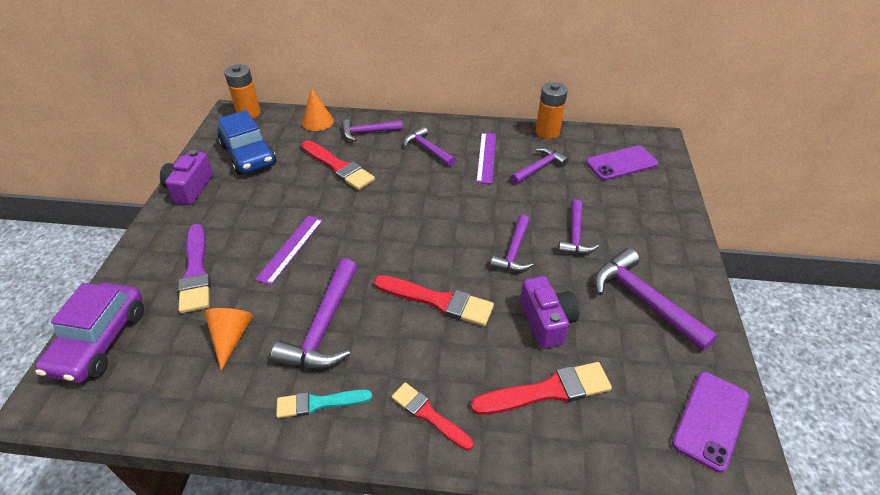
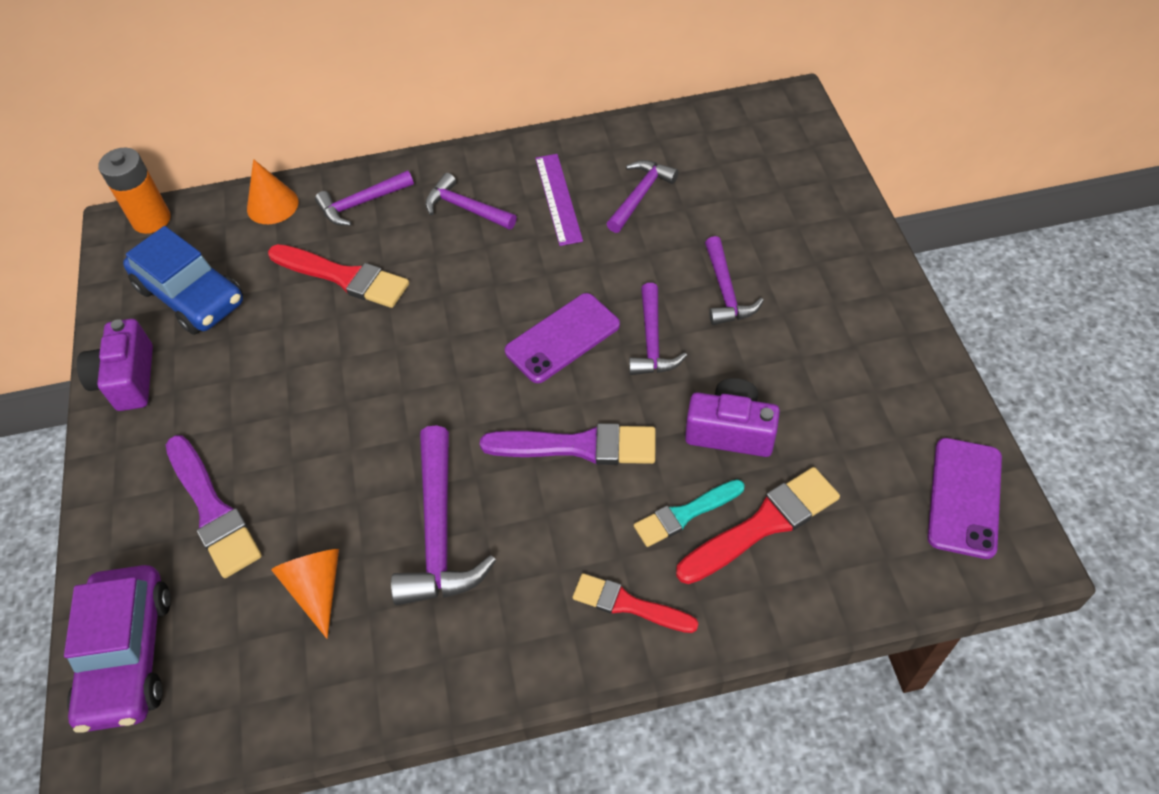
camera: 15 degrees left, 10 degrees up
purple ruler [255,215,323,285] -> none
turquoise brush [276,389,372,418] -> turquoise brush moved to [634,479,745,547]
red brush [374,275,494,326] -> purple brush [480,423,656,465]
purple camera [520,276,579,349] -> purple camera turned 45 degrees counterclockwise [685,378,780,457]
orange battery [536,82,568,139] -> none
purple phone [586,145,658,180] -> purple phone moved to [505,293,620,383]
purple hammer [594,248,718,351] -> none

